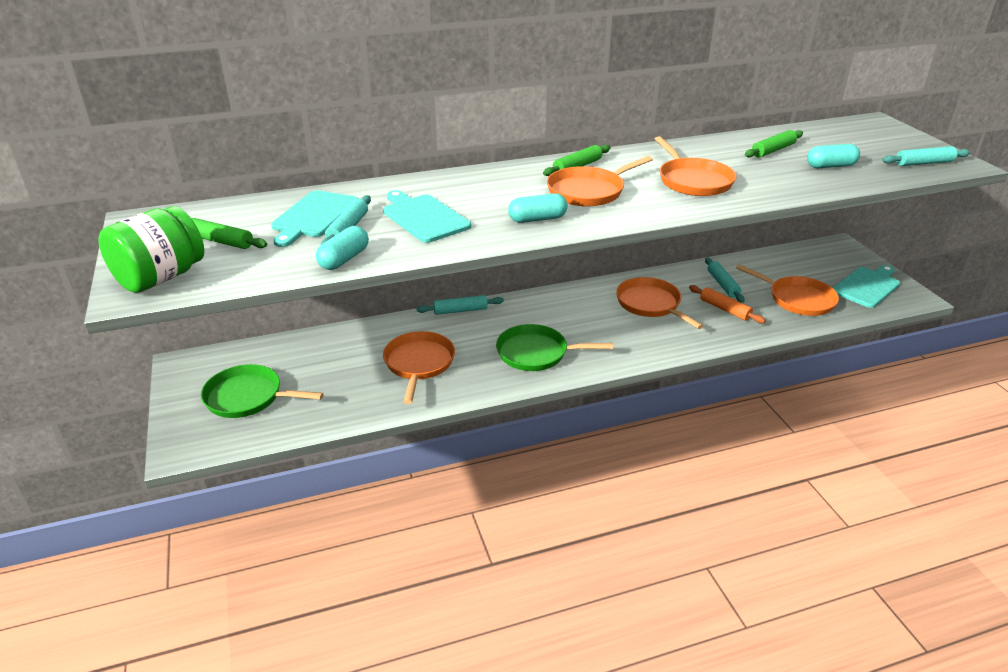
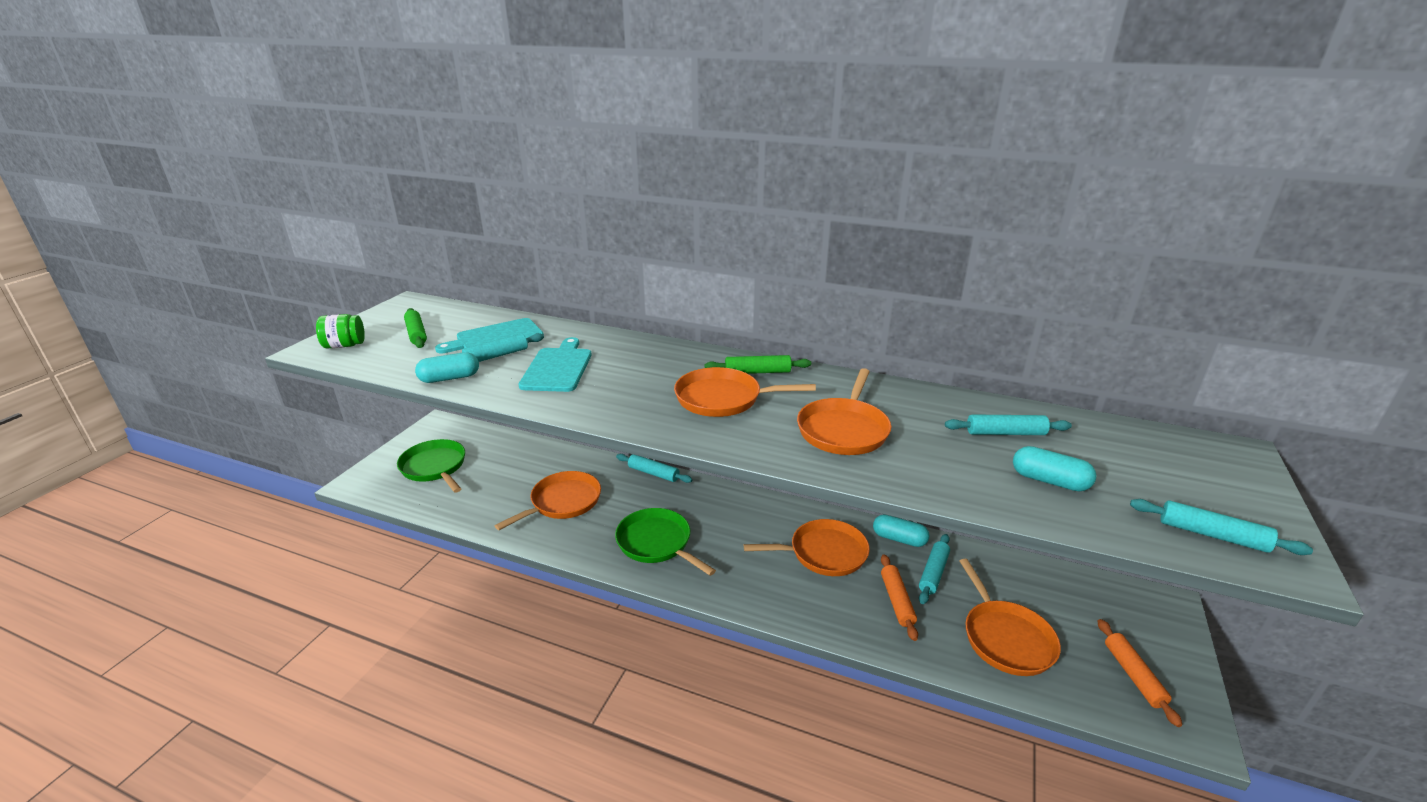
camera: 40 degrees right, 5 degrees down
green jar [98,206,204,293] -> green jar [316,314,365,349], size x0.60
turquoise capsule [508,193,568,223] -> turquoise capsule moved to [873,514,929,547]
orange pan [616,277,704,329] -> orange pan turned 75 degrees clockwise [744,519,870,576]
green rolling pin [745,130,803,158] -> turquoise rolling pin [945,415,1072,435]
turquoise cutting board [833,265,900,308] -> orange rolling pin [1097,619,1182,727]

